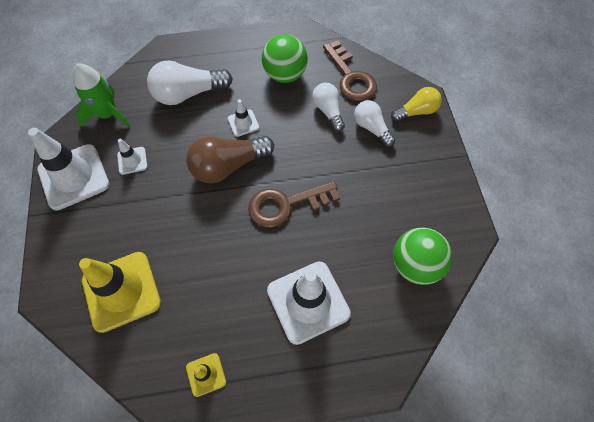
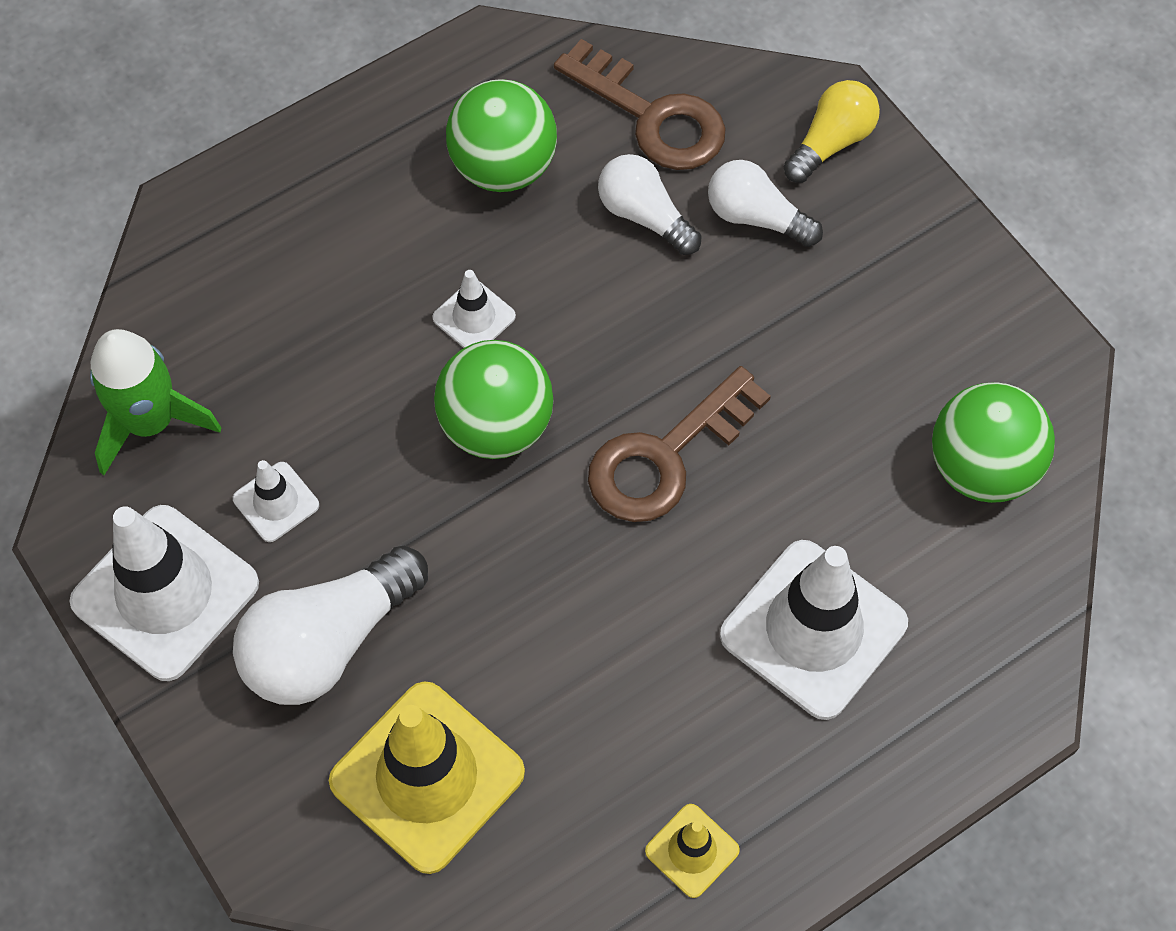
camera: 25 degrees left, 0 degrees up
white light bulb [147,60,233,105] -> white light bulb moved to [233,546,428,705]
brown light bulb [186,136,274,183] -> green ball [434,340,553,459]

